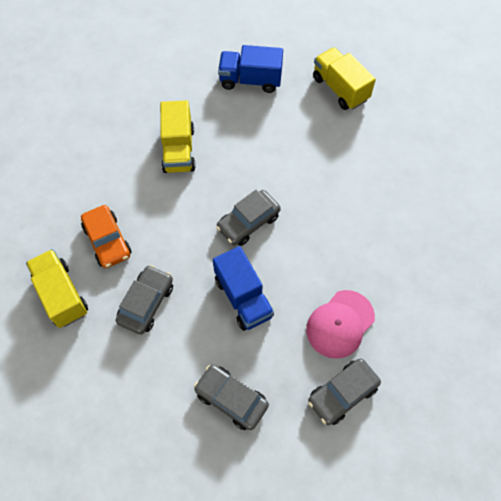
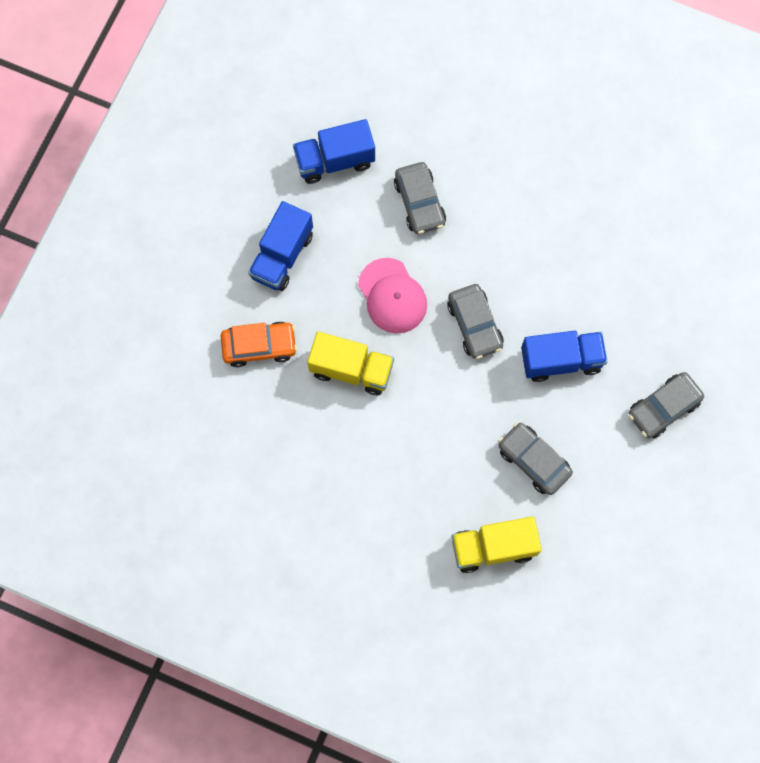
camera: 70 degrees left, 10 degrees up
orange car [81,205,131,268] -> orange car moved to [221,322,297,367]
pink cap [306,290,375,359] -> pink cap moved to [358,258,427,333]
grey car [308,358,381,425] -> grey car moved to [394,162,446,234]
yellow truck [313,47,376,110] -> blue truck [293,119,375,184]

